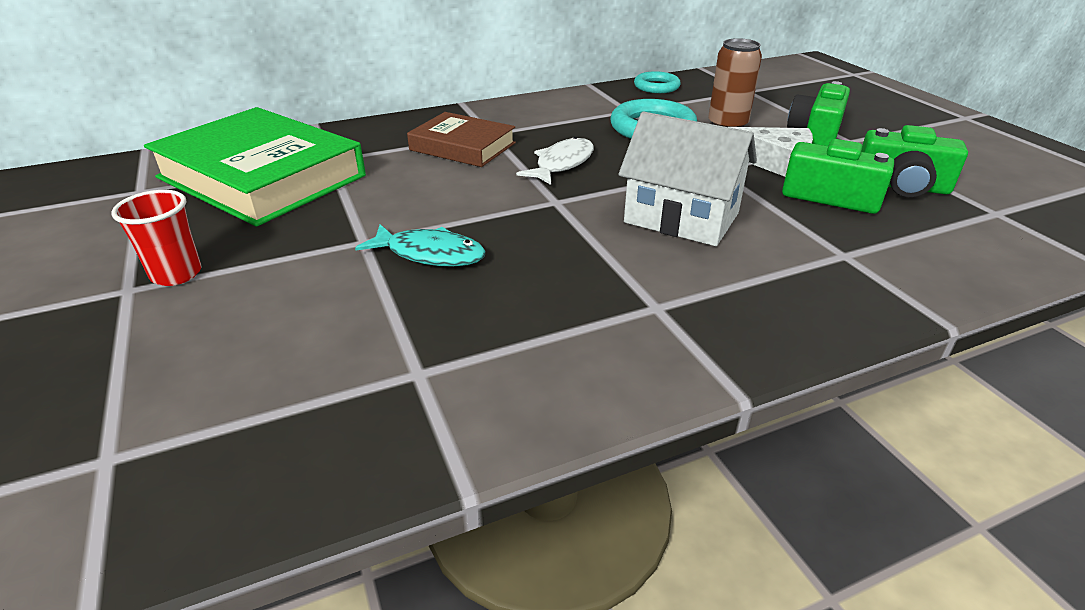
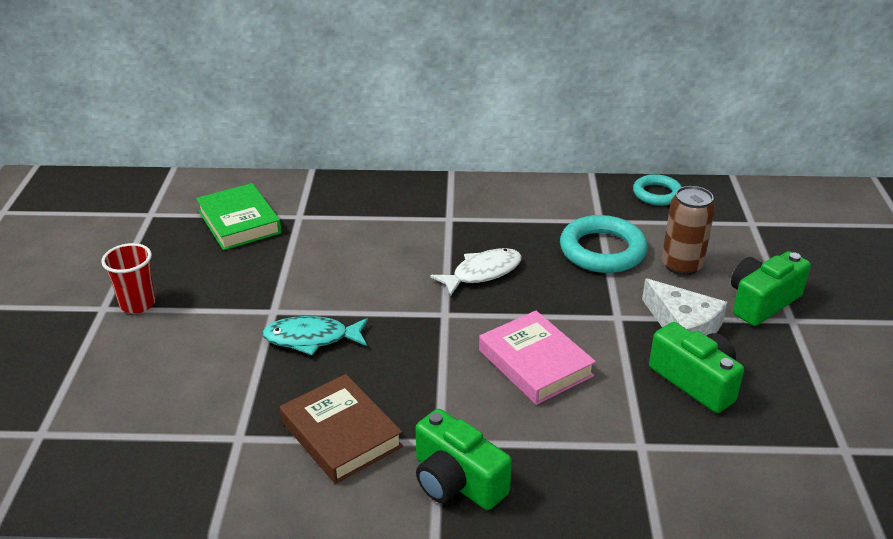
camera: 25 degrees right, 0 degrees up
green book [144,107,366,227] -> green book [196,183,282,250], size x0.56
turquoise fish [355,224,486,266] -> turquoise fish turned 135 degrees clockwise [262,316,368,355]
brown book [407,112,516,167] -> brown book moved to [280,374,403,484]
white house [618,112,757,246] -> pink book [479,311,596,405]
green camera [861,125,968,197] -> green camera moved to [416,409,512,510]

